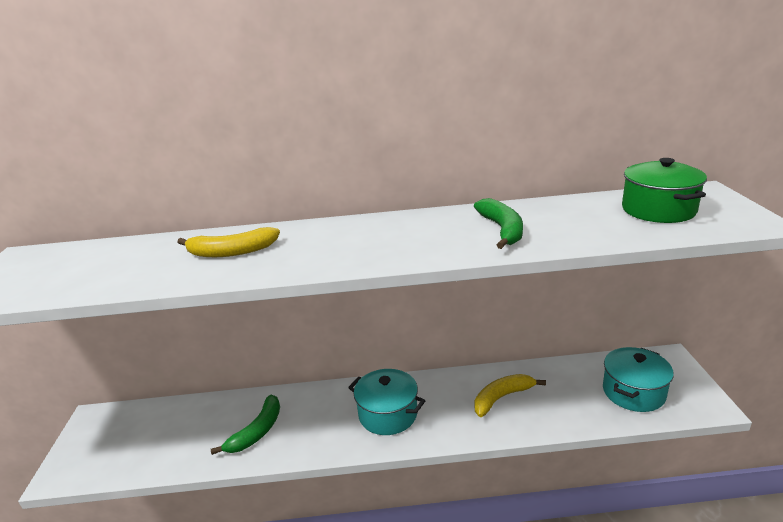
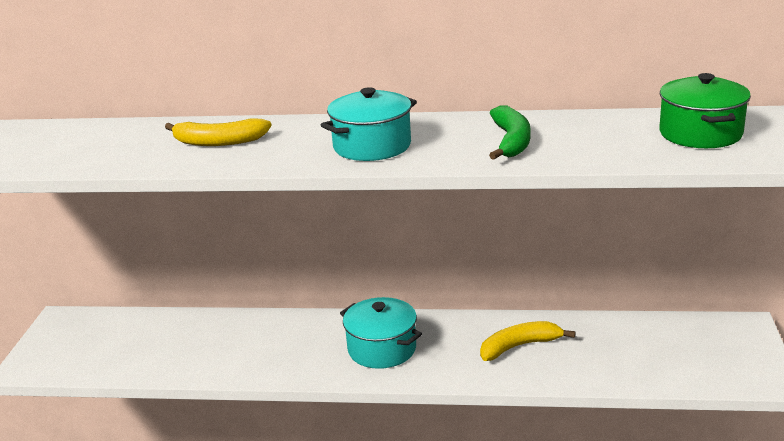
camera: 10 degrees right, 0 degrees up
green banana [211,395,280,455] -> none
turquoise pot [603,347,674,412] -> turquoise pot moved to [321,87,417,161]

